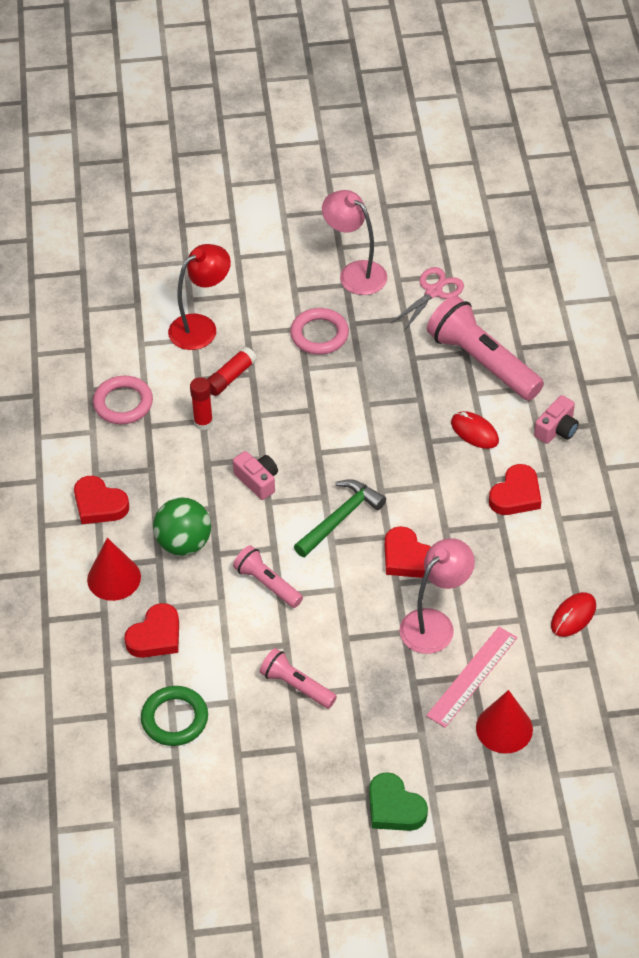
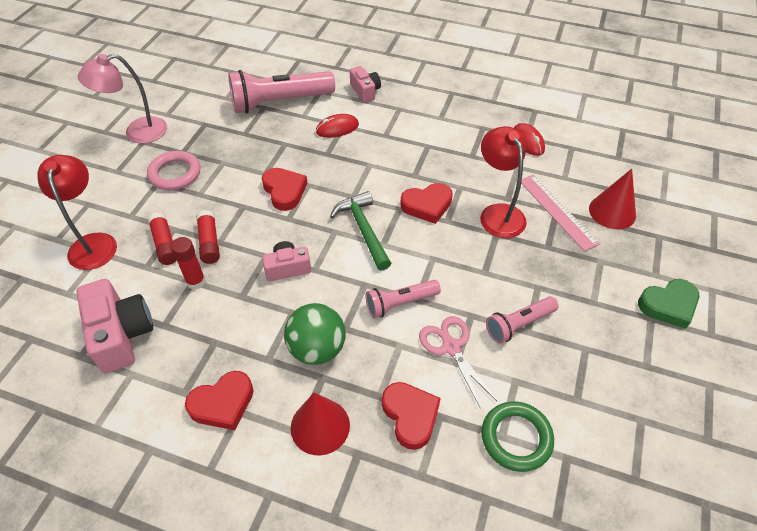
camera: 65 degrees left, 0 degrees up
pink ring [93,375,153,424] -> pink camera [76,279,153,373]
pink scissors [390,267,464,332] -> pink scissors moved to [419,316,497,409]
pink lamp [399,538,475,654] -> red lamp [480,126,527,238]
red heart [489,464,541,515] -> red heart moved to [262,168,308,211]
none -> red glue stick [196,210,220,264]

